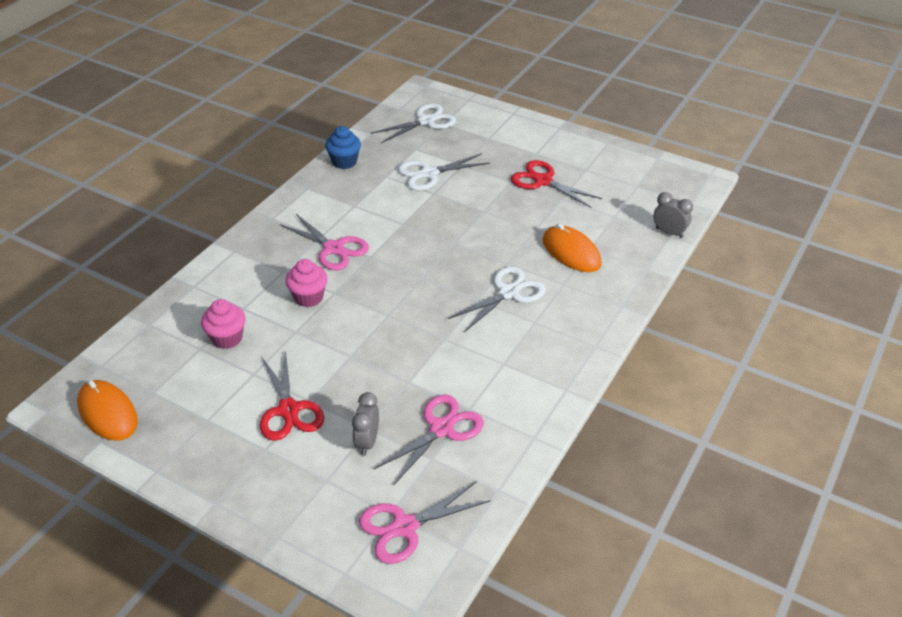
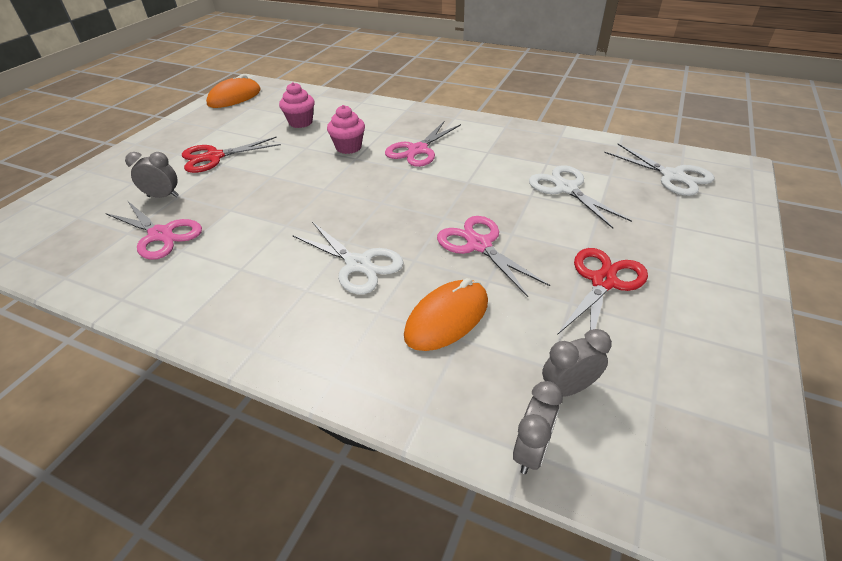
camera: 85 degrees right, 0 degrees up
blue cupcake [325,126,361,169] -> none
pink scissors [359,481,491,564] -> pink scissors moved to [437,216,550,297]
none -> grey clock [542,329,612,397]

